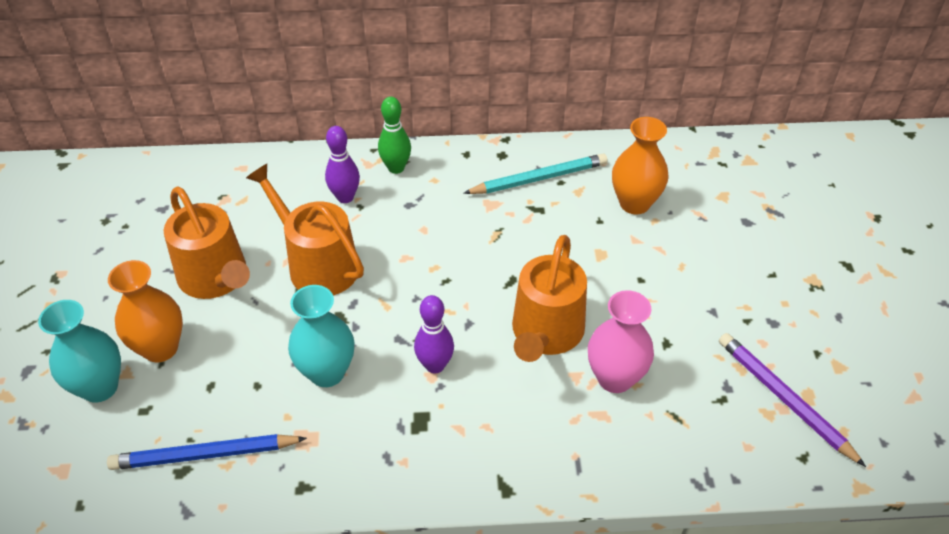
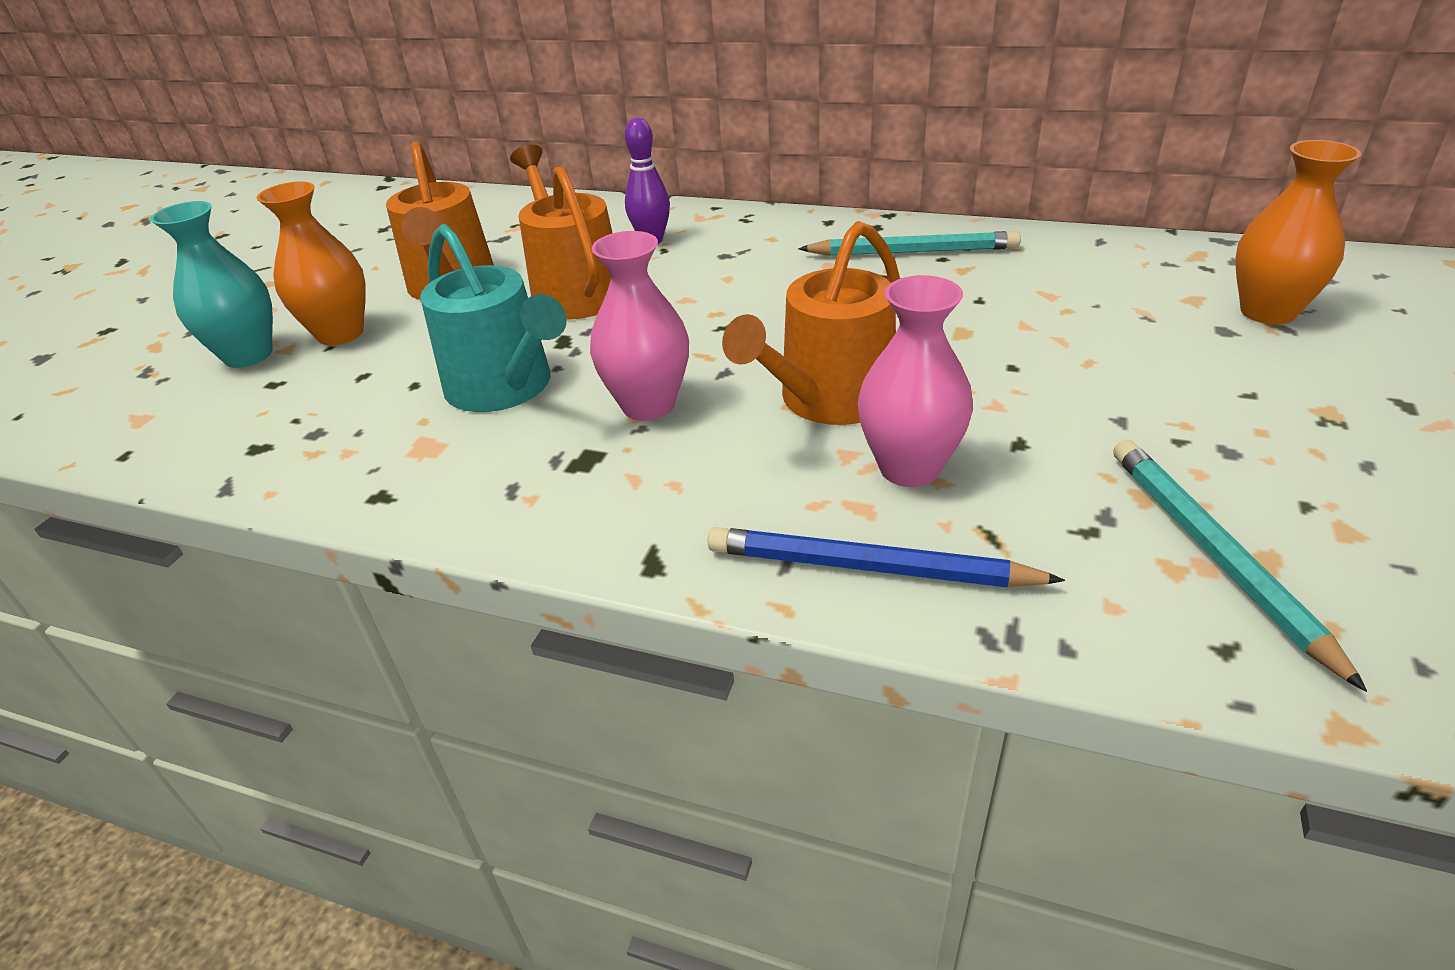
camera: 25 degrees right, 10 degrees down
blue pencil [107,434,307,470] -> blue pencil moved to [708,527,1065,588]
turquoise vase [288,285,354,387] -> turquoise watering can [420,224,567,412]
green bowling pin [378,97,411,174] -> none
purple bowling pin [414,295,454,374] -> pink vase [590,231,689,421]
orange vase [612,117,668,214] -> orange vase moved to [1235,140,1361,325]
purple pencil [719,333,866,467] -> turquoise pencil [1113,440,1367,692]

